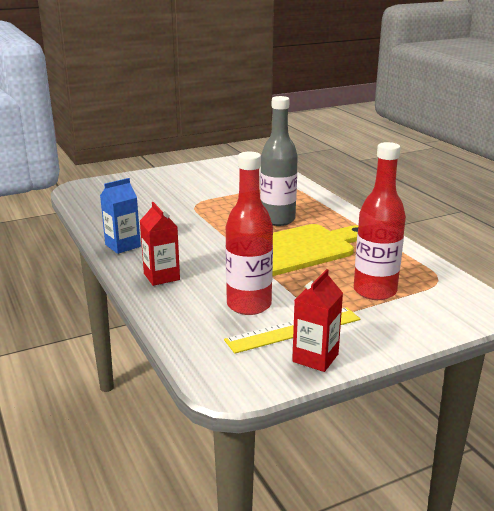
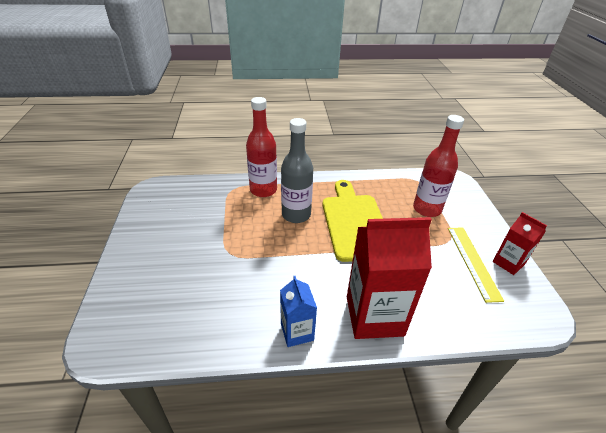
camera: 70 degrees left, 15 degrees up
red carton [140,202,180,286] -> red carton [347,217,432,339], size x1.89
red bottle [225,152,273,315] -> red bottle moved to [246,97,277,197]

